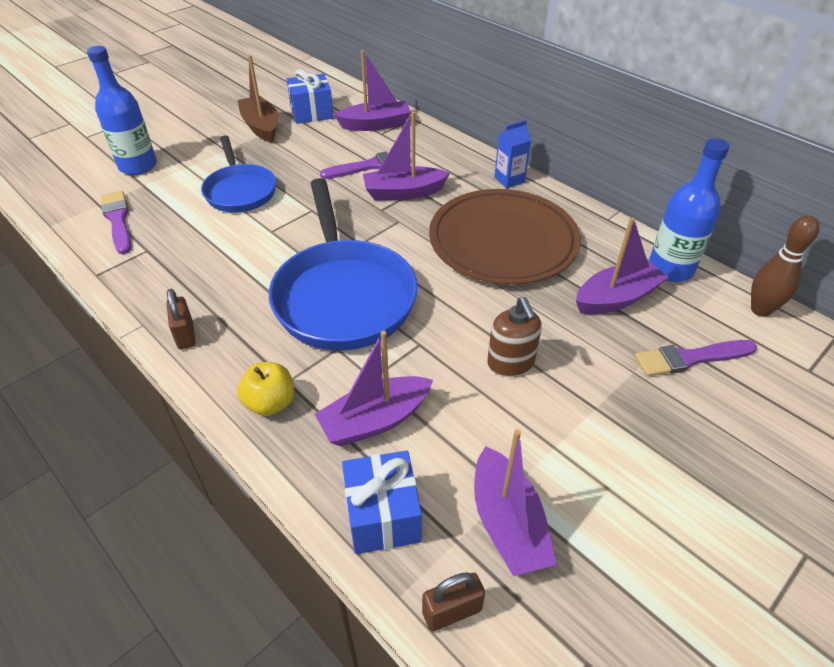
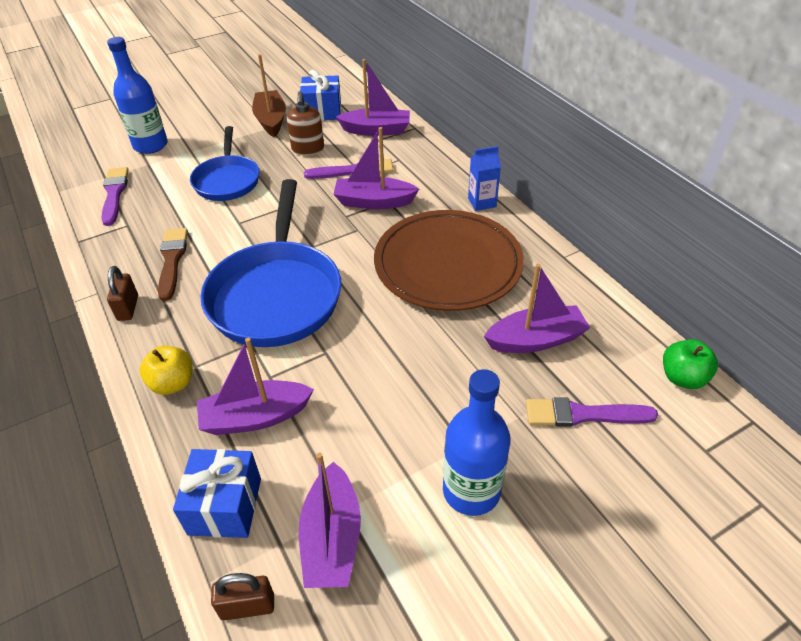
camera: 15 degrees right, 0 degrees up
brown soap dispenser [487,297,542,377] -> brown soap dispenser moved to [287,91,324,156]
blue bottle [649,138,730,282] -> blue bottle moved to [443,369,511,516]
brown bowling pin [751,215,819,317] -> green apple [663,339,718,389]
none -> brown brush [158,228,188,301]

